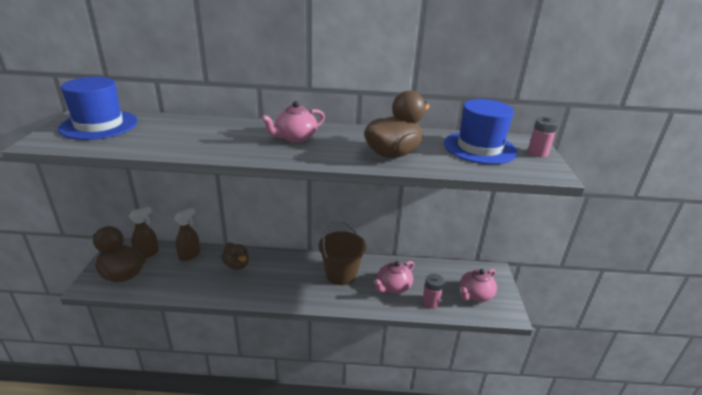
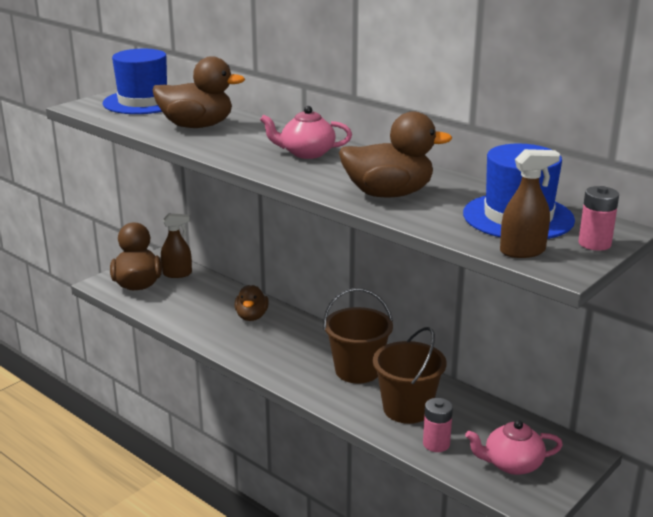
camera: 40 degrees right, 5 degrees down
brown spray bottle [174,208,200,261] -> brown spray bottle moved to [500,149,560,258]
pink teapot [374,261,414,294] -> brown bucket [373,327,446,424]
none -> brown duck [153,56,245,128]

